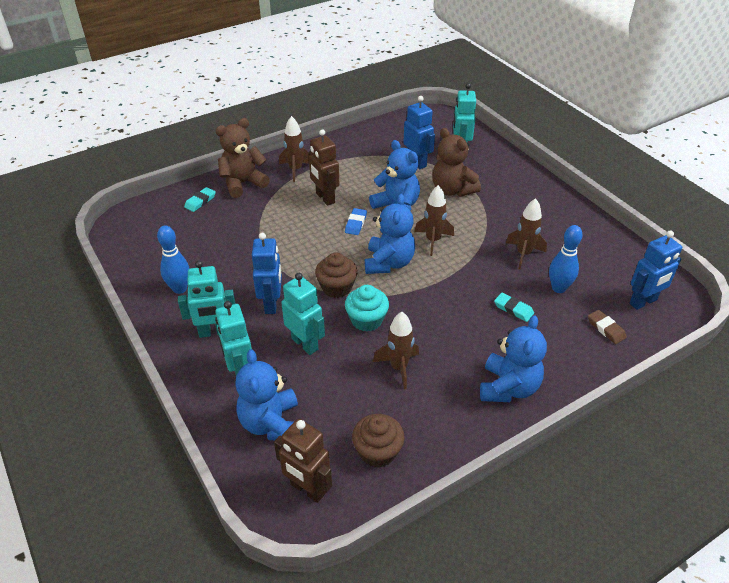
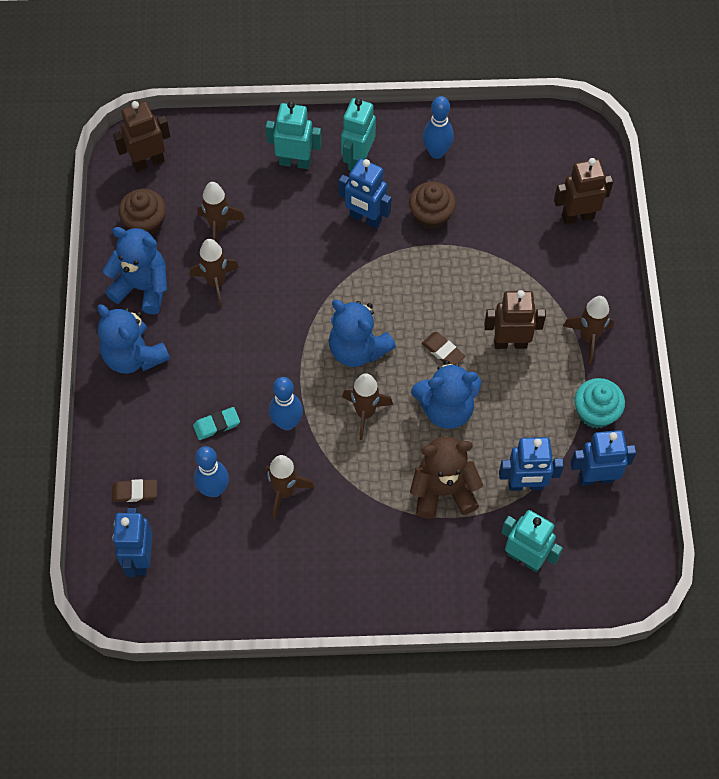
camera: 120 degrees right, 20 degrees up
turquoise eraser [184,187,216,212] -> brown robot [554,158,613,224]
brown teddy bear [215,118,270,198] -> none
blue teddy bear [235,349,298,440] -> blue teddy bear moved to [103,227,167,314]
turquoise robot [281,273,325,355] -> none
brown cupcake [315,252,358,298] -> brown cupcake moved to [409,182,456,230]
blue eraser [345,208,367,235] -> brown eraser [422,332,465,365]
turquoise cupcake [345,285,389,332] -> turquoise cupcake moved to [575,378,625,428]
none -> brown rocket [197,182,245,242]
none -> blue bowling pin [269,377,303,430]
none -> blue robot [570,430,637,486]

